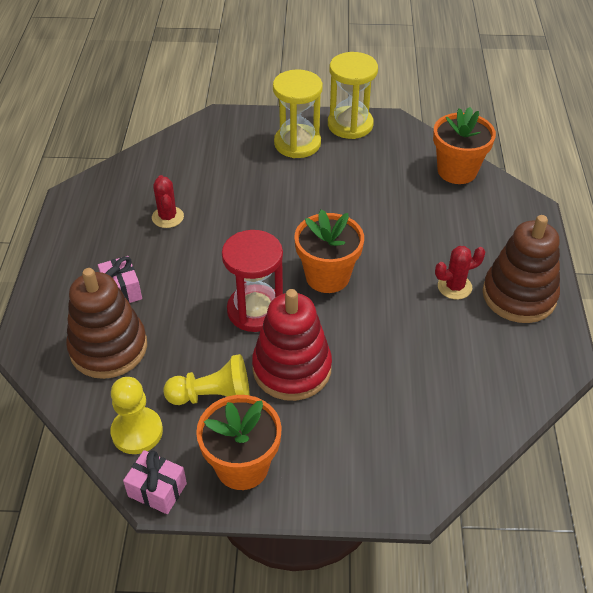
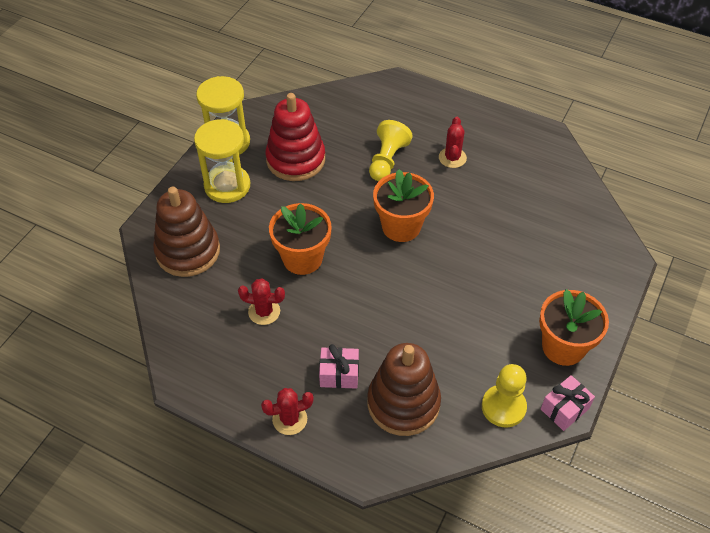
camera: 65 degrees left, 5 degrees up
yellow pawn [163,354,250,405] -> yellow pawn moved to [369,120,413,181]
red hourglass [222,230,283,332] -> none
red stacking toy [252,289,332,401] -> red stacking toy moved to [265,93,325,181]
orange flower pot [433,107,496,184] -> orange flower pot moved to [269,203,332,275]
brown stacking toy [483,215,560,323] -> brown stacking toy moved to [153,187,220,277]
none -> red cactus [261,388,313,435]

